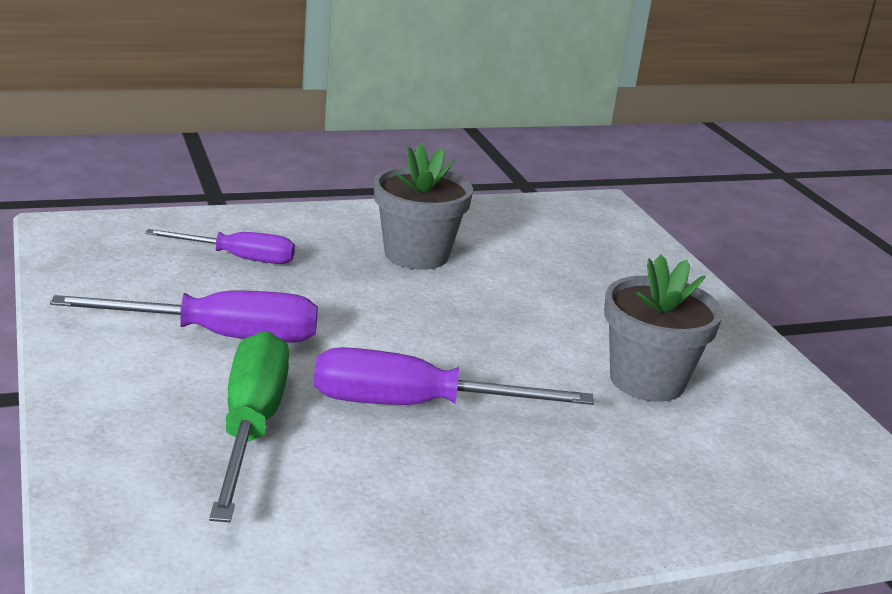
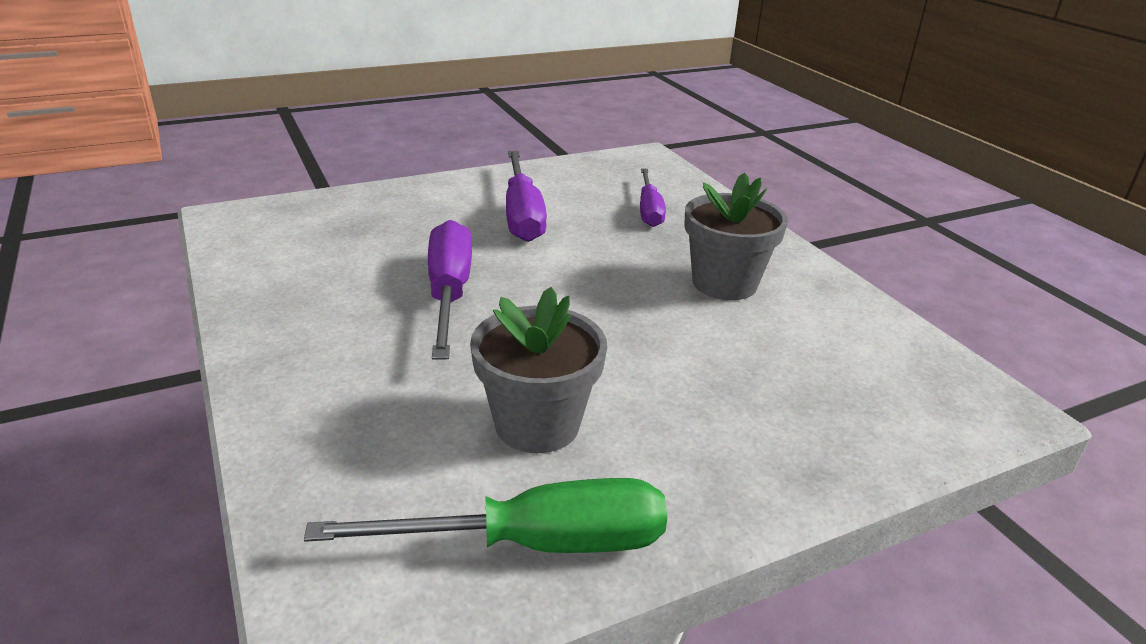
camera: 85 degrees right, 5 degrees up
green screwdriver [209,331,289,522] -> green screwdriver moved to [304,478,667,553]

